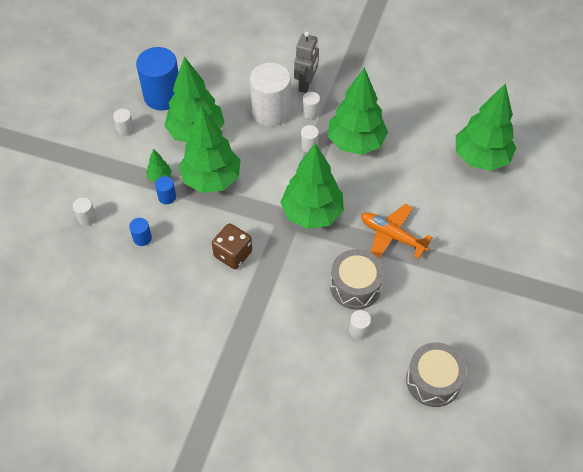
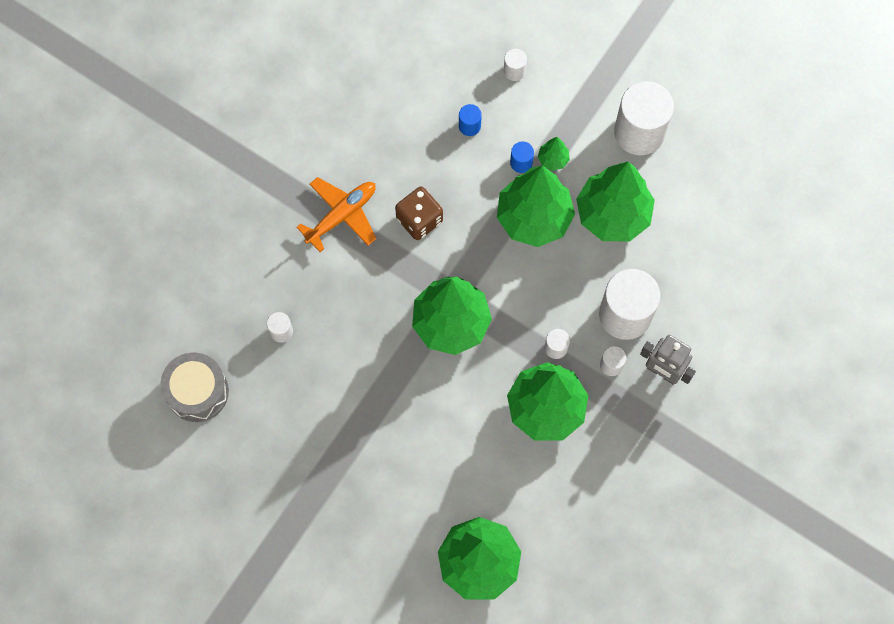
camera: 105 degrees right, 15 degrees up
white cylinder [113,109,134,136] -> white cylinder [614,81,674,155], size x2.29
blue cylinder [136,47,179,111] -> none
grey drum [330,249,384,310] -> none
orange plane [361,204,432,259] -> orange plane moved to [296,177,376,252]

